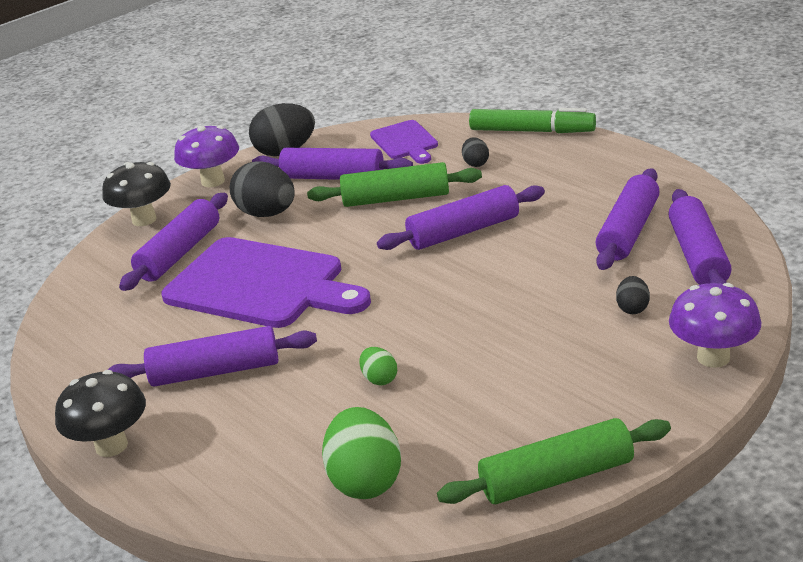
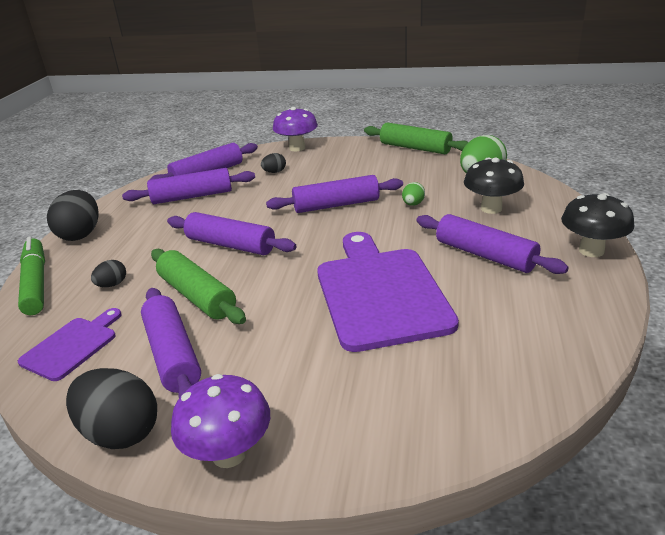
camera: 130 degrees left, 0 degrees up
black mushroom [102,162,171,226] -> black mushroom moved to [464,158,524,214]
purple rolling pin [119,193,228,291] -> purple rolling pin moved to [266,175,403,213]
black egg [230,161,295,217] -> black egg moved to [47,190,99,241]

